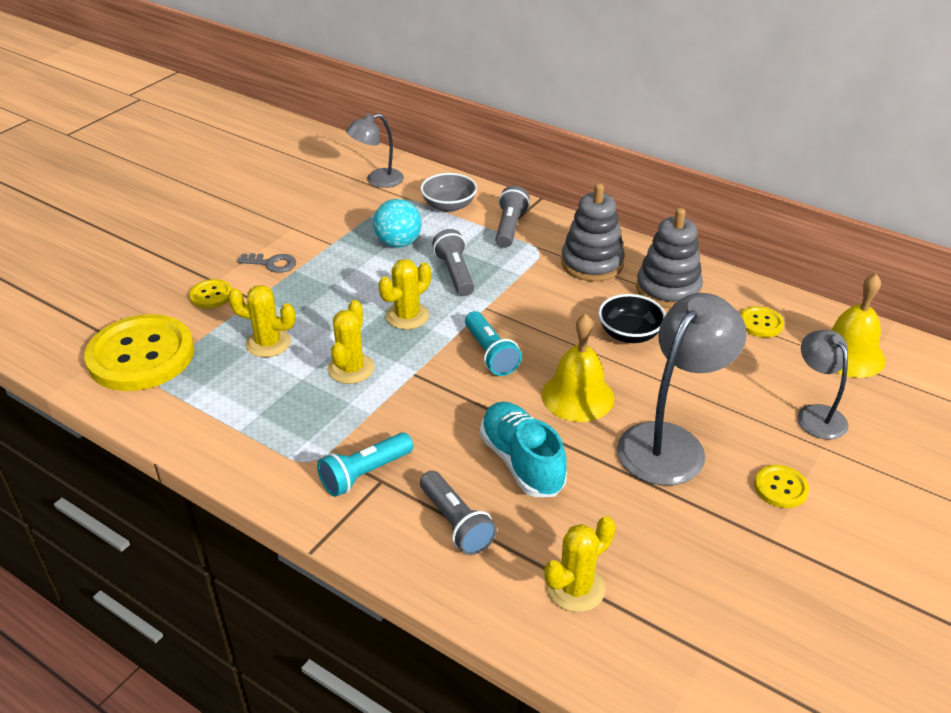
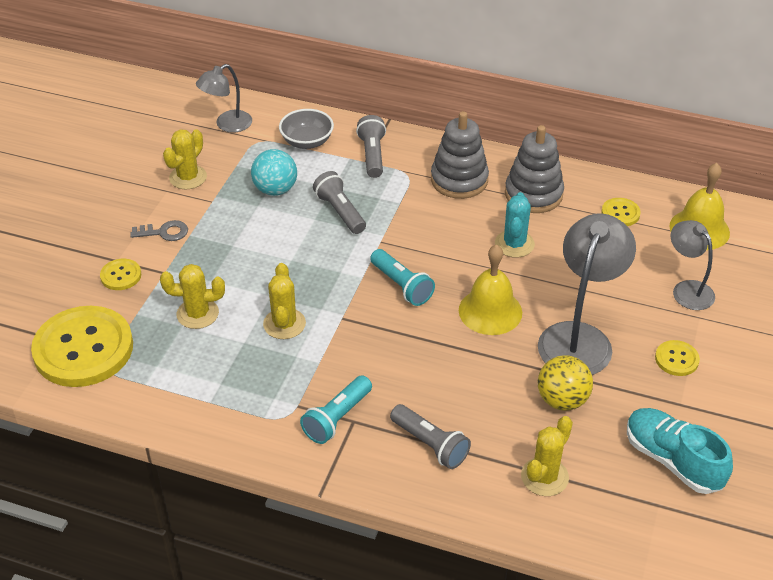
camera: 15 degrees left, 5 degrees up
yellow cactus [378,259,431,330] -> yellow cactus moved to [163,129,207,189]
turquoise shoe [480,402,567,497] -> turquoise shoe moved to [627,408,733,494]
black bowl [598,294,666,343] -> turquoise cactus [495,192,535,258]
none -> yellow ball [538,355,593,411]

